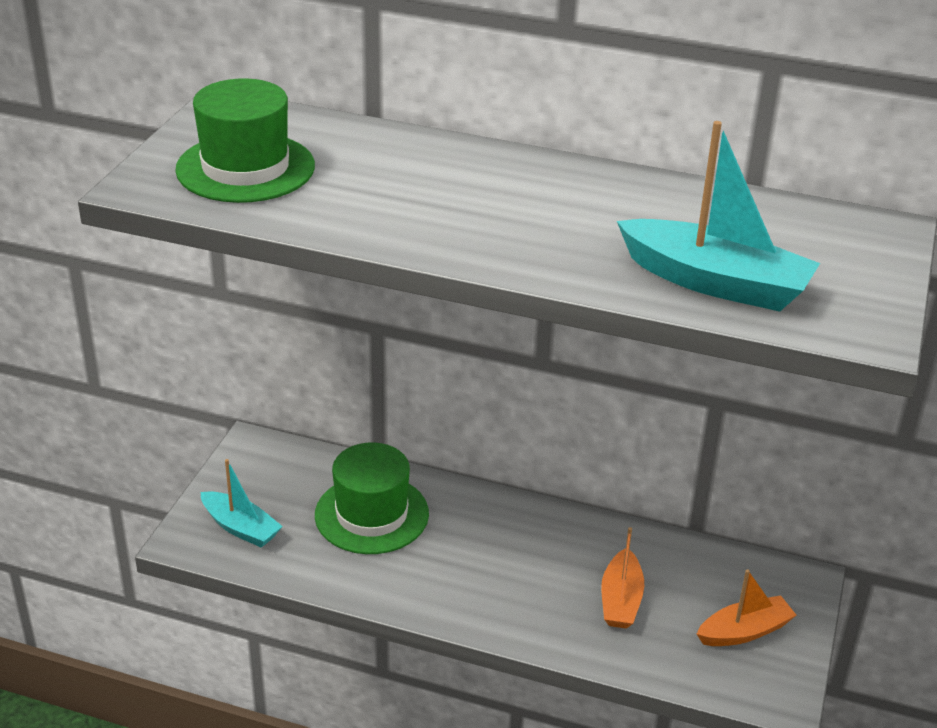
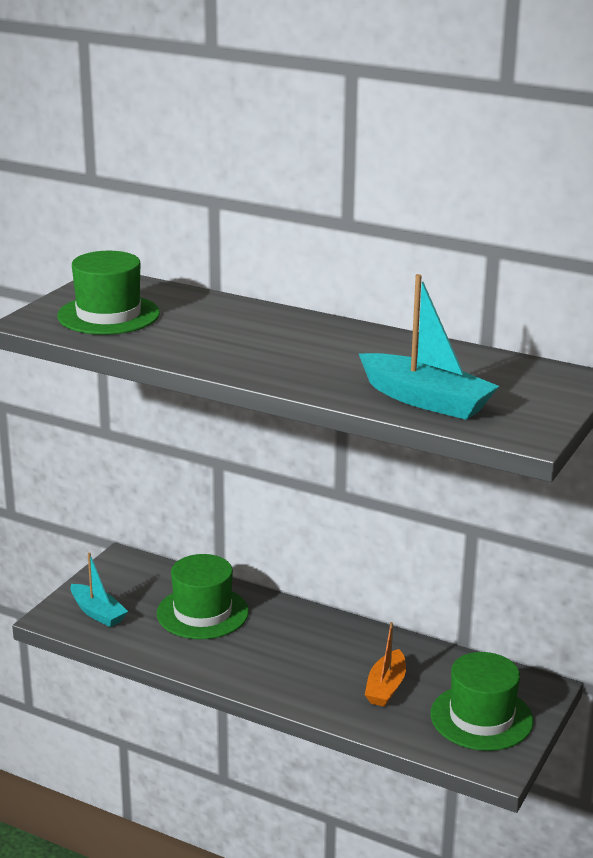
camera: 10 degrees right, 10 degrees down
orange boat [697,570,796,646] -> green hat [431,652,533,751]

